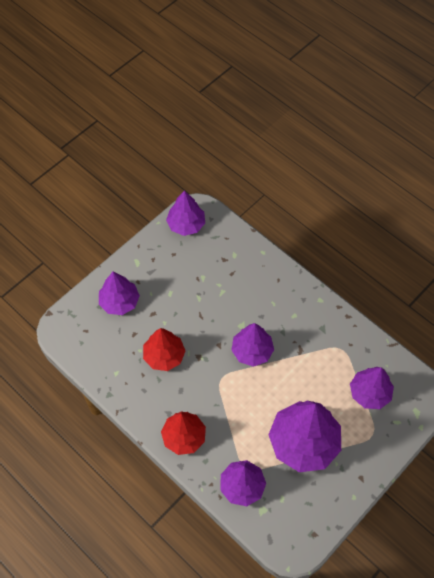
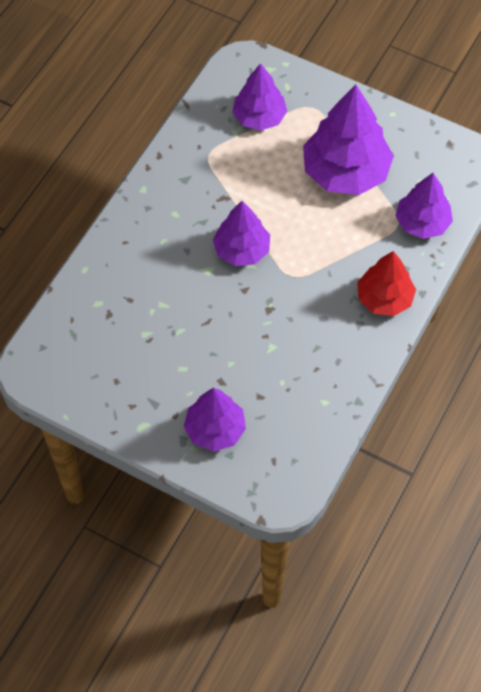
camera: 105 degrees left, 0 degrees up
red tree [143,328,185,371] -> none
purple tree [166,190,205,236] -> none

